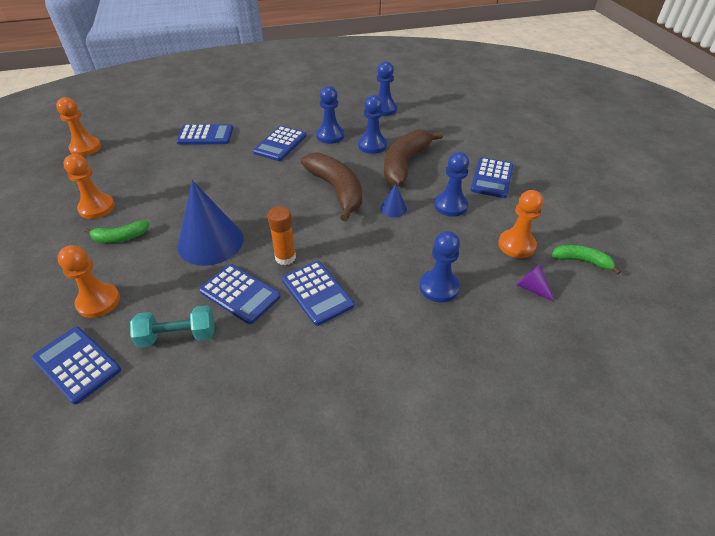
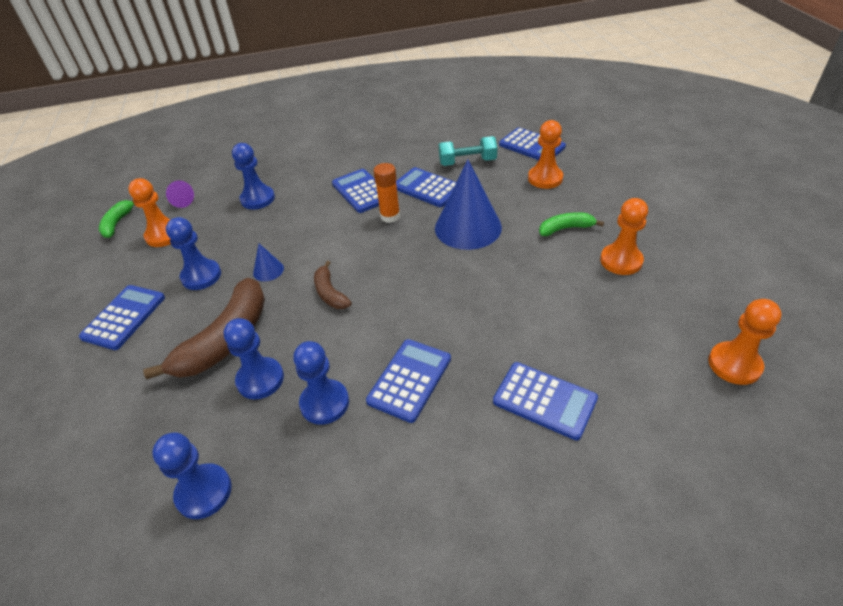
camera: 175 degrees left, 0 degrees up
blue calculator [176,124,233,145] -> blue calculator turned 150 degrees counterclockwise [493,362,598,440]
brown banana [301,152,362,221] -> brown banana [314,261,352,309], size x0.52
green banana [552,245,621,274] -> green banana turned 75 degrees clockwise [99,200,134,238]

